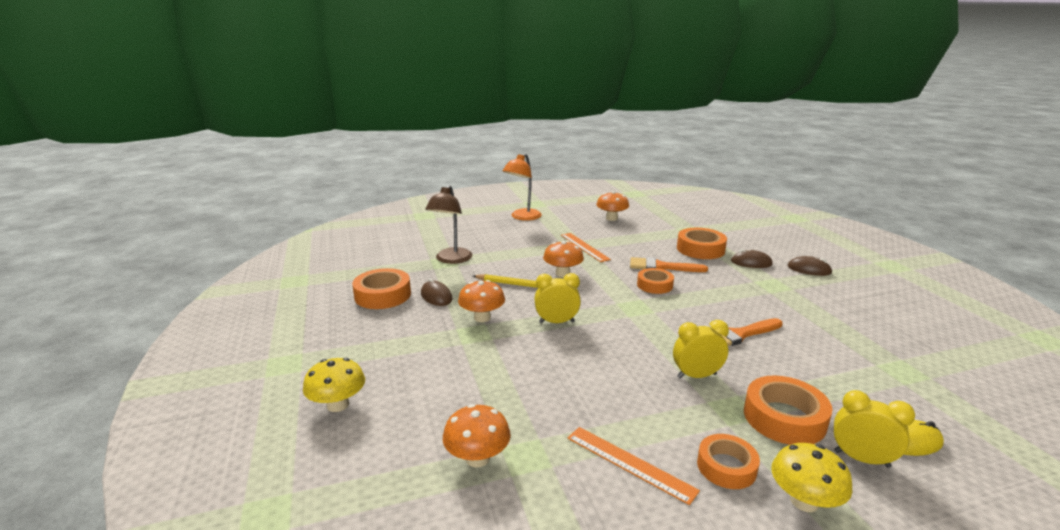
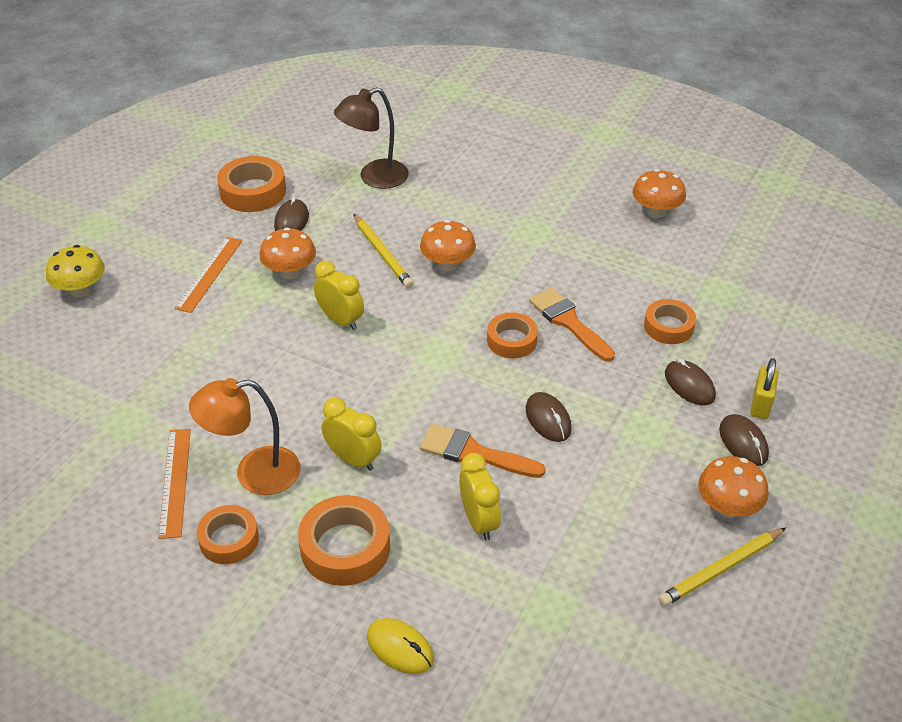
camera: 45 degrees right, 20 degrees up
orange mushroom [443,404,511,468] -> orange mushroom moved to [698,456,769,517]
orange lamp [503,153,542,221] -> orange lamp moved to [189,378,300,495]
orange ruler [561,233,611,262] -> orange ruler moved to [174,237,242,313]
orange tape [677,228,727,259] -> orange tape [644,299,696,344], size x0.66
yellow mushroom [771,443,852,512] -> none
yellow clock [834,390,915,468] -> yellow clock moved to [459,453,501,540]
none -> brown mouse [526,392,572,442]
none -> yellow pencil [658,528,786,607]
none -> yellow padlock [750,358,779,419]

